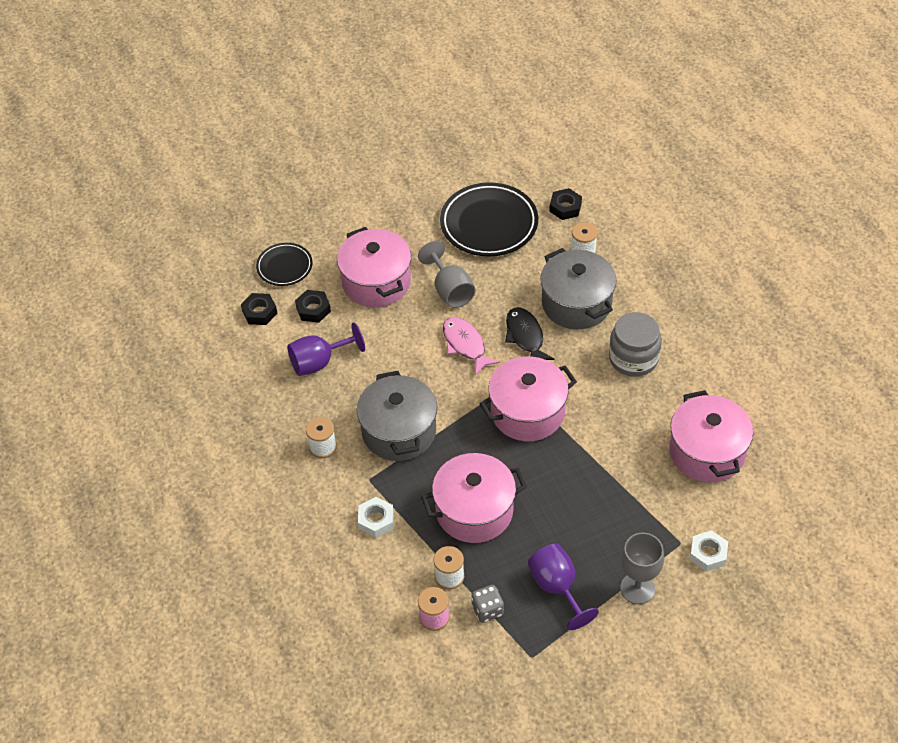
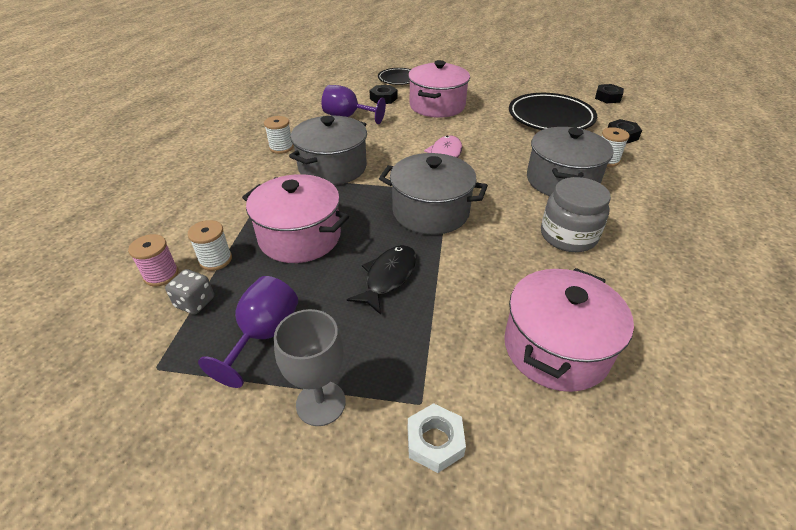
camera: 45 degrees right, 10 degrees down
black nut [241,293,277,325] -> black nut moved to [595,84,624,103]
white nut [358,497,394,537] -> none
grey goblet [418,240,476,308] -> none
pink pot [479,356,577,441] -> grey pot [379,153,488,235]
black fish [505,307,554,360] -> black fish moved to [347,245,417,315]

